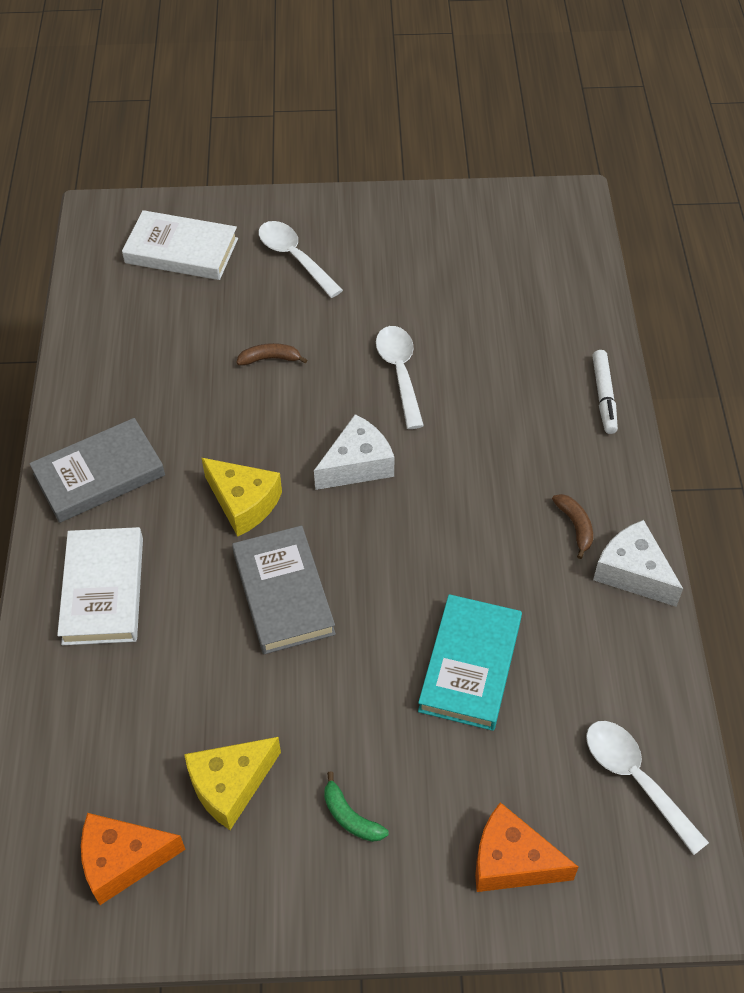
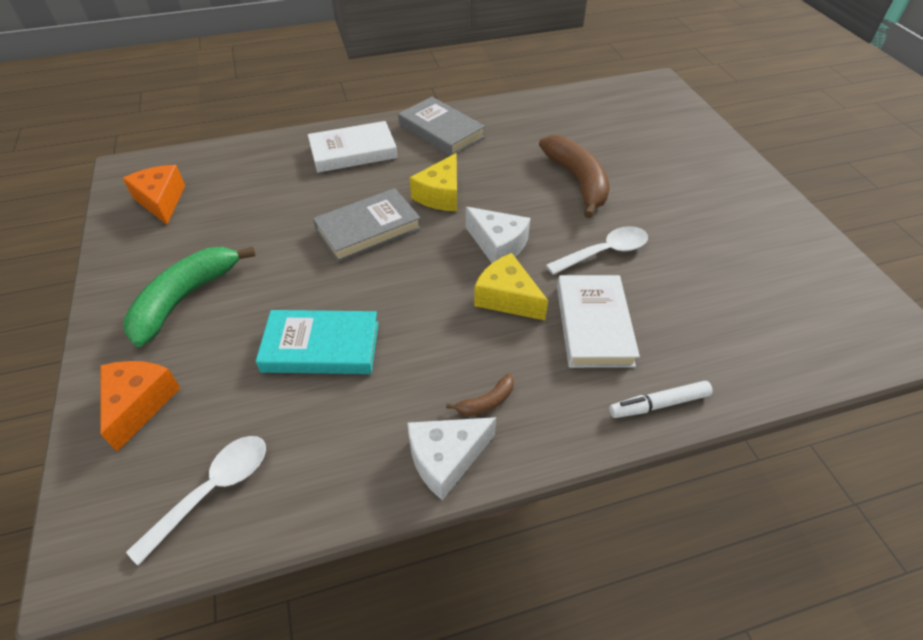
camera: 75 degrees right, 5 degrees down
white book [122,210,238,280] -> white book moved to [557,275,640,368]
yellow cheese [184,737,281,830] -> yellow cheese moved to [474,253,548,320]
brown banana [236,343,307,365] -> brown banana [539,135,610,218], size x2.25
white spoon [258,221,343,298] -> none
green banana [324,771,388,842] -> green banana [124,247,256,347], size x2.25
white cheese [593,520,683,607] -> white cheese turned 150 degrees counterclockwise [407,417,496,500]

